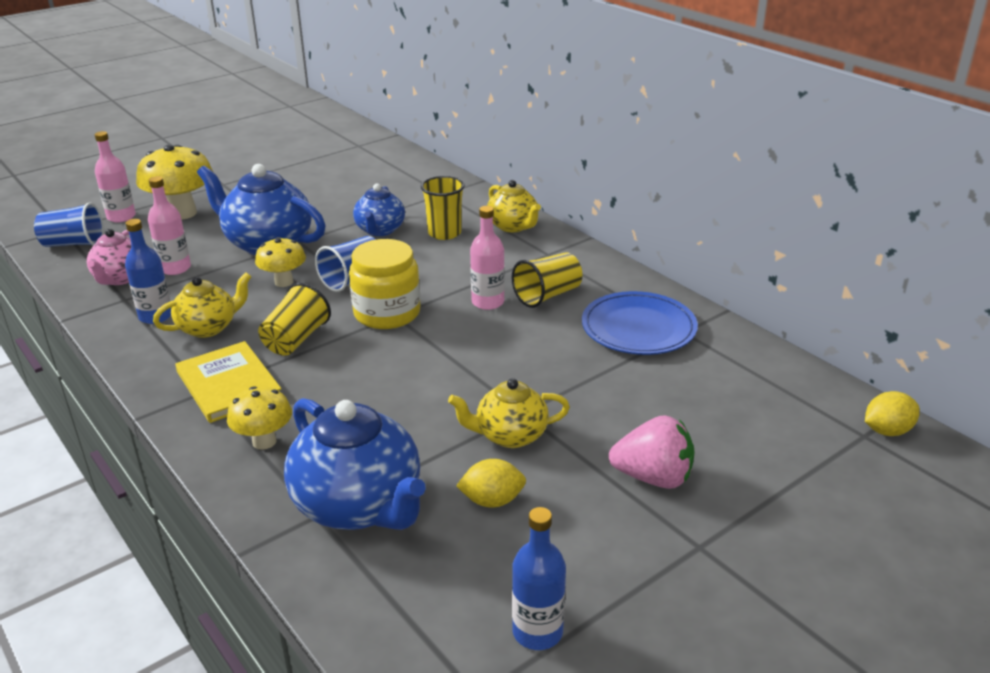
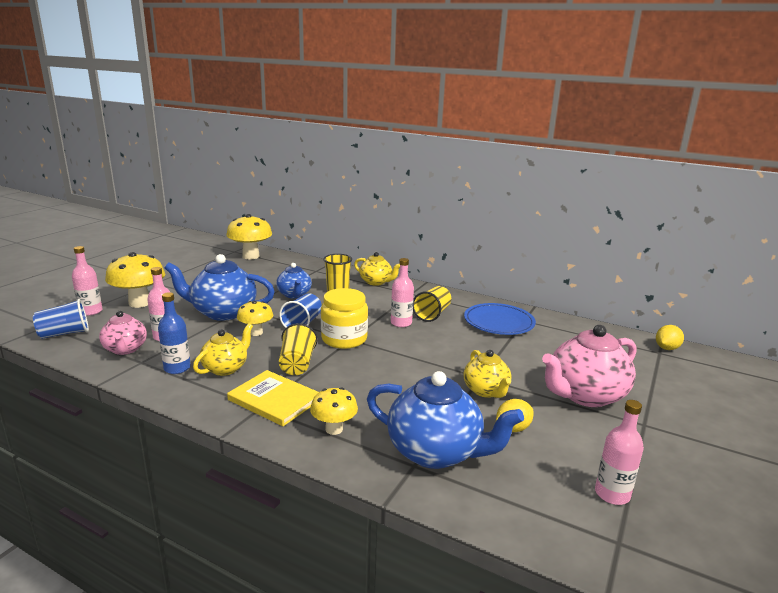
camera: 25 degrees left, 10 degrees down
yellow teapot [448,378,570,448] -> yellow teapot turned 75 degrees counterclockwise [463,350,512,398]
blue bottle [512,507,566,650] -> pink bottle [595,400,644,505]
pink strawberry [609,415,695,489] -> pink teapot [542,325,636,407]
none -> yellow mushroom [226,214,272,259]

